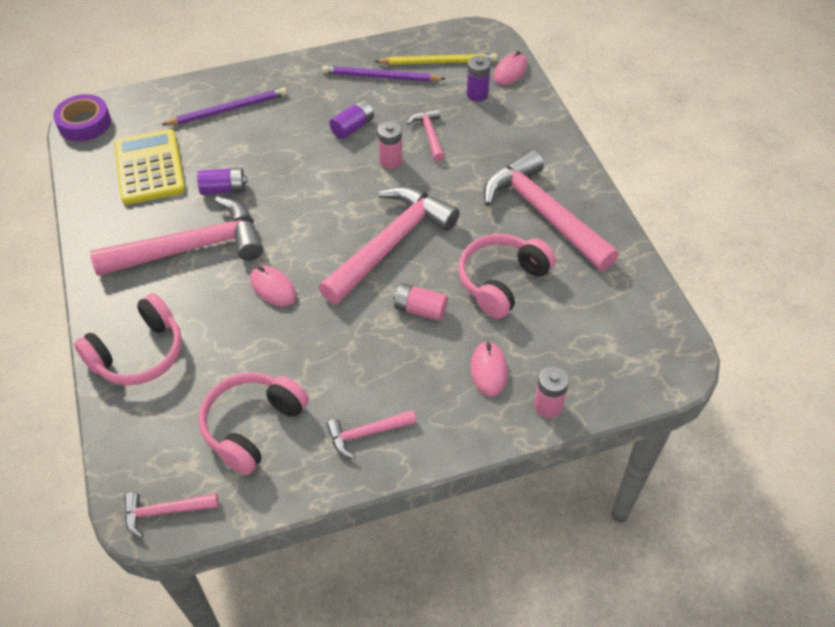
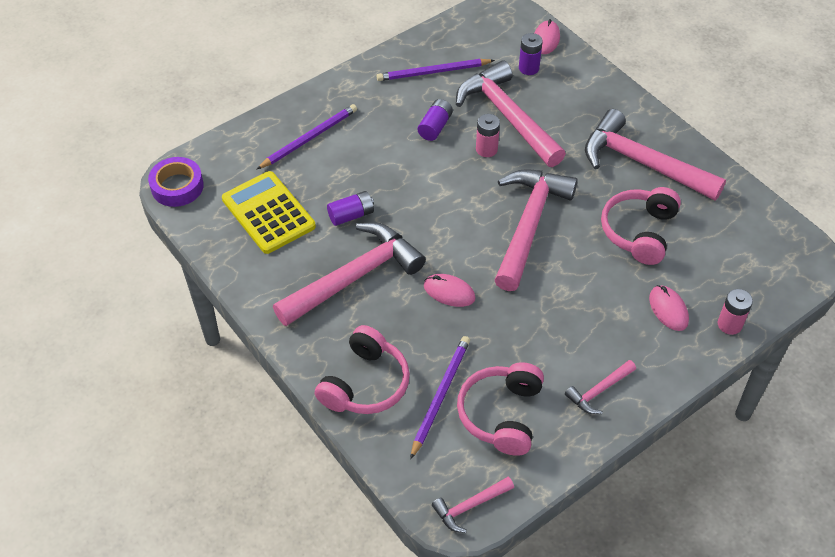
camera: 20 degrees left, 0 degrees up
yellow pencil [374,53,497,65] -> none
pink battery [393,283,448,321] -> none
pink hammer [407,108,445,161] -> pink hammer [456,60,566,167], size x2.15
none -> purple pencil [410,336,470,459]

